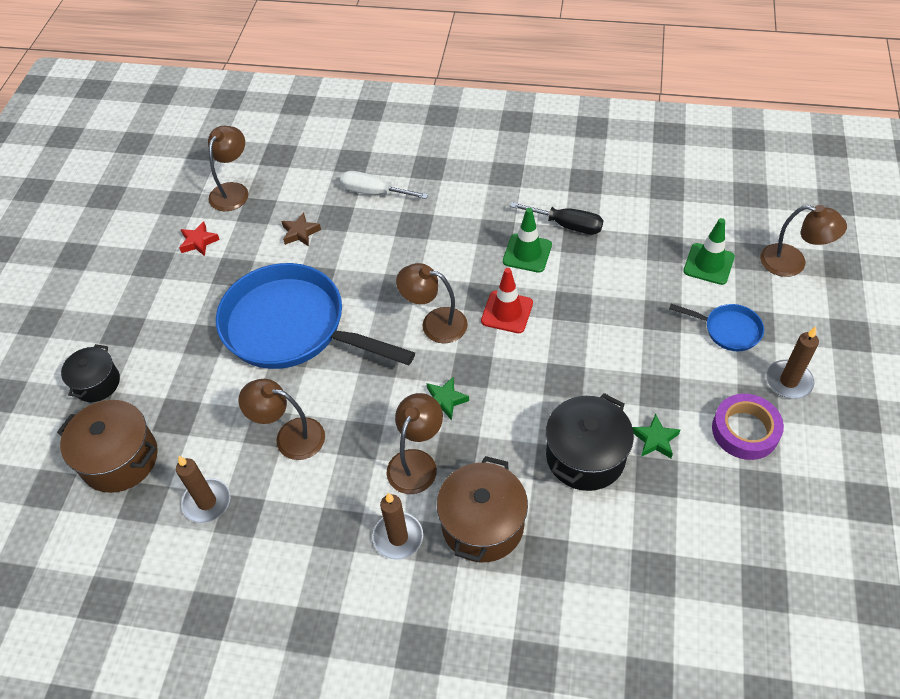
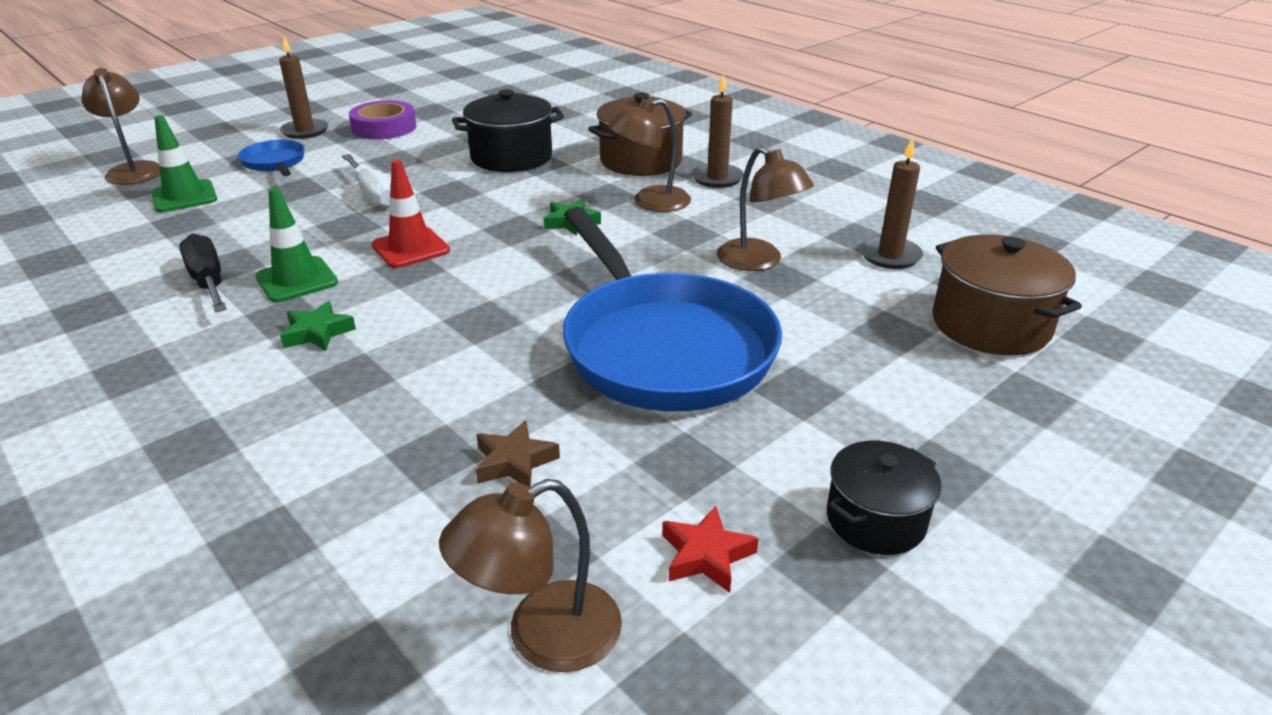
camera: 145 degrees left, 20 degrees down
black pot [61,344,120,402] -> black pot moved to [827,441,942,555]
white screwdriver [340,171,428,199] -> white screwdriver moved to [342,154,391,208]
brown lamp [396,263,468,344] -> none
green star [632,414,680,458] -> green star moved to [280,301,356,351]

